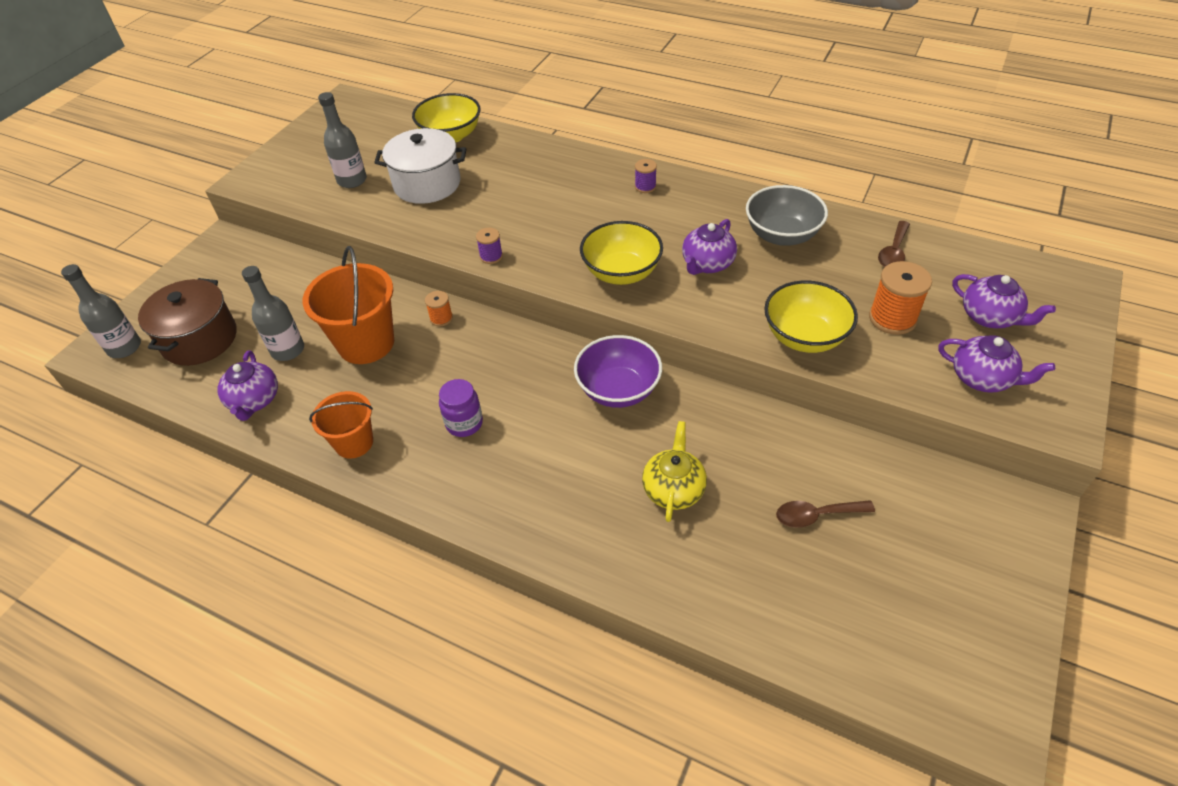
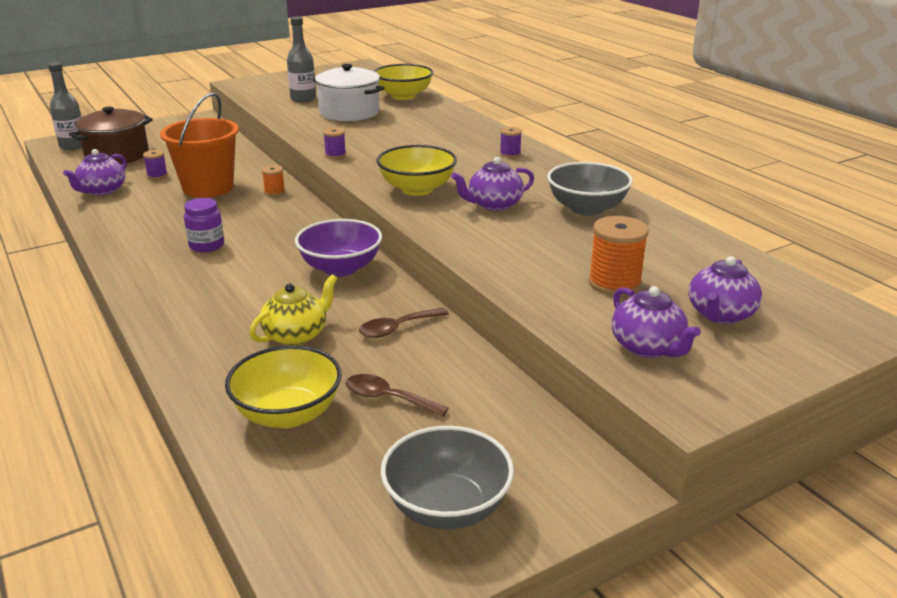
camera: 30 degrees right, 20 degrees down
grey bottle [242,266,304,361] -> purple spool [143,150,168,179]
orange bucket [309,391,373,459] -> none
yellow bowl [764,280,858,353] -> yellow bowl moved to [225,345,342,428]
brown spoon [878,221,910,267] -> brown spoon moved to [359,308,449,338]
purple teapot [952,274,1056,328] -> purple teapot turned 45 degrees clockwise [688,256,762,324]
none -> grey bowl [381,426,514,529]

